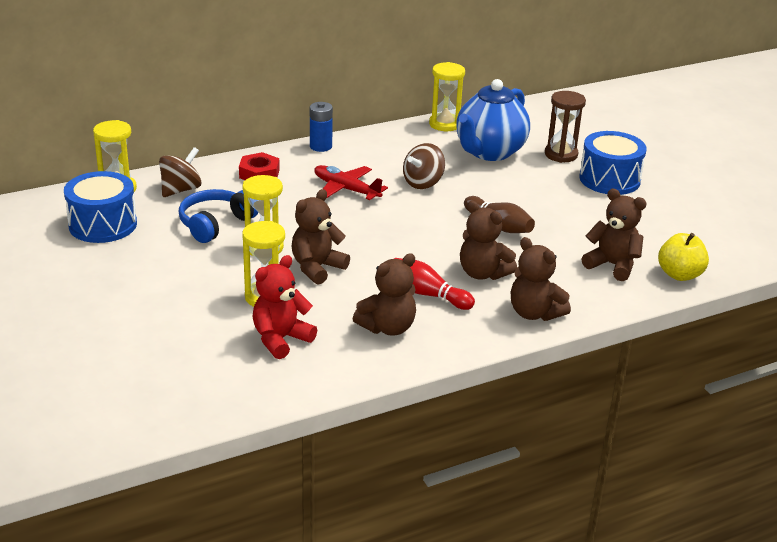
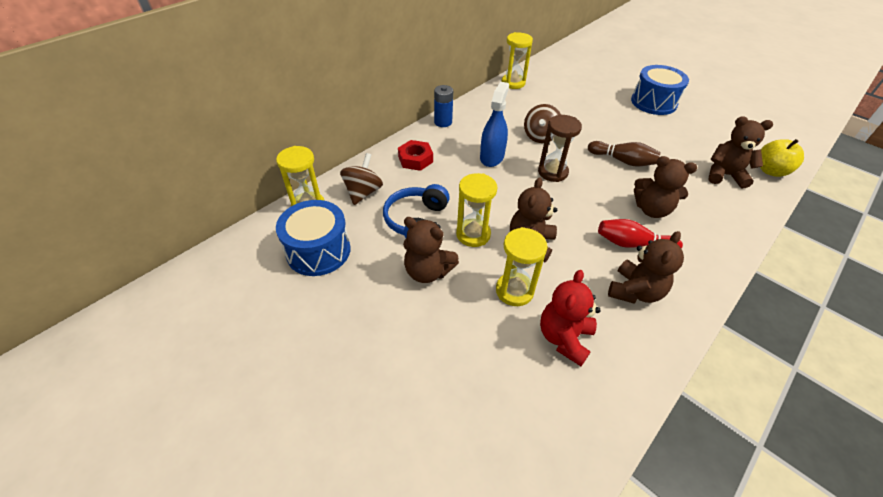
camera: 20 degrees left, 15 degrees up
red plane [314,165,388,200] -> blue spray bottle [480,82,509,167]
blue teapot [456,79,530,161] -> none
brown teddy bear [511,237,571,321] -> brown teddy bear moved to [403,217,459,283]
brown hourglass [545,91,586,163] -> brown hourglass moved to [538,115,582,182]

